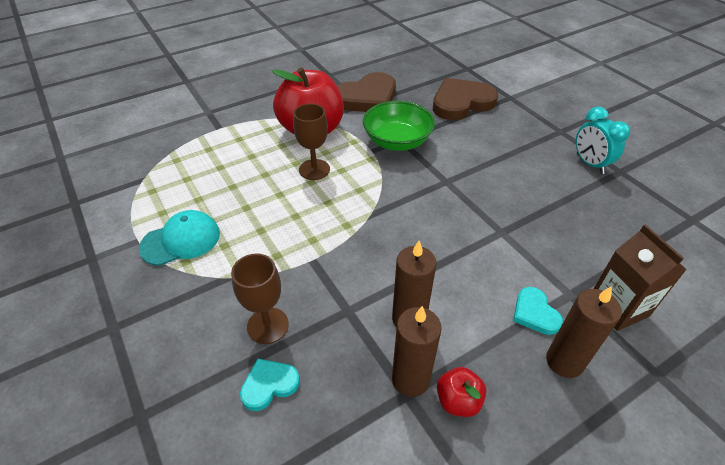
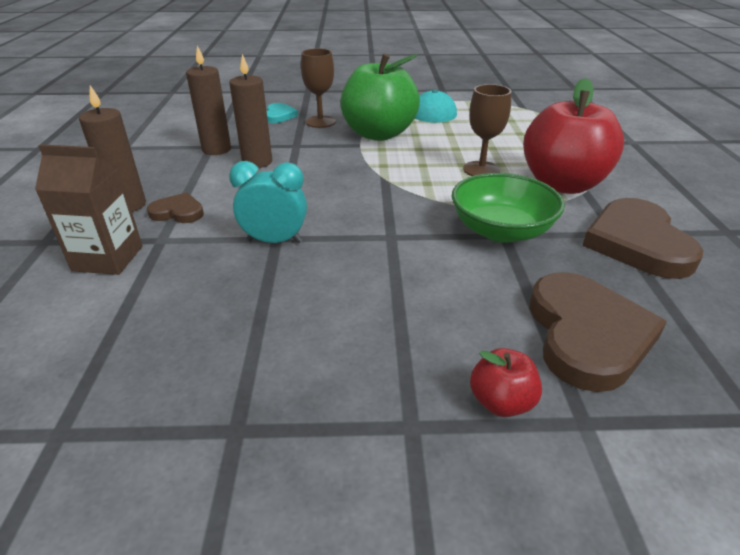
camera: 120 degrees right, 10 degrees down
red apple [437,367,486,417] -> red apple moved to [470,348,542,417]
turquoise heart [513,287,563,335] -> brown heart [147,192,204,223]
turquoise clock [576,107,630,174] -> turquoise clock moved to [229,161,307,243]
none -> green apple [340,54,420,141]

